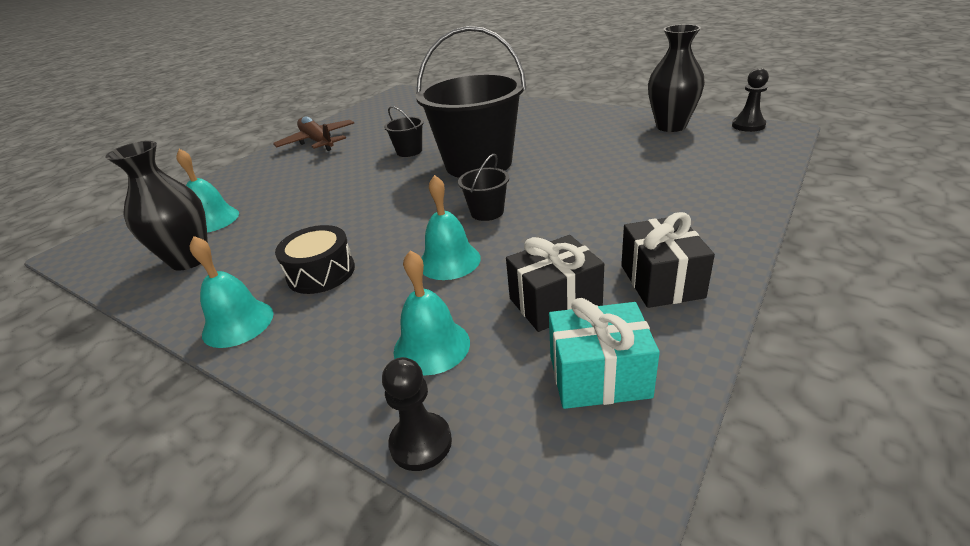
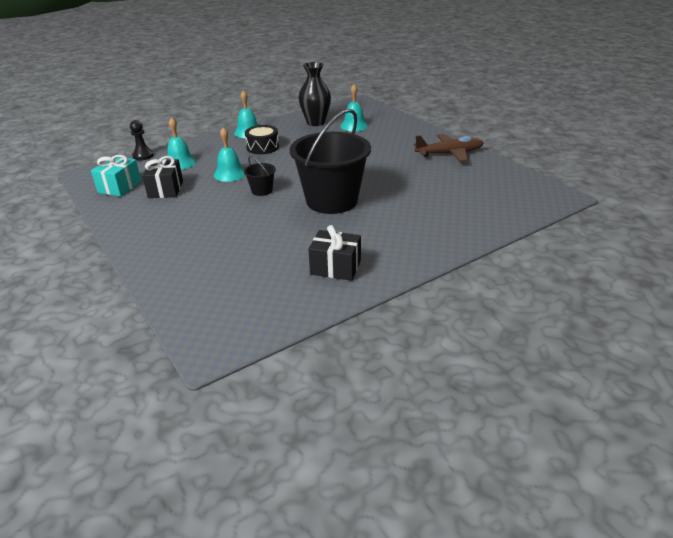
camera: 110 degrees right, 0 degrees up
black bucket [384,106,424,157] -> none
black gift [621,212,715,308] -> black gift moved to [308,225,361,281]
black vase [648,24,705,132] -> none
black pawn [732,68,769,132] -> none

